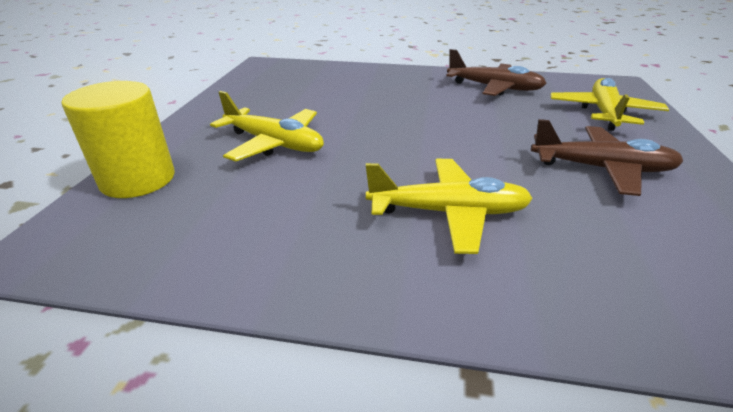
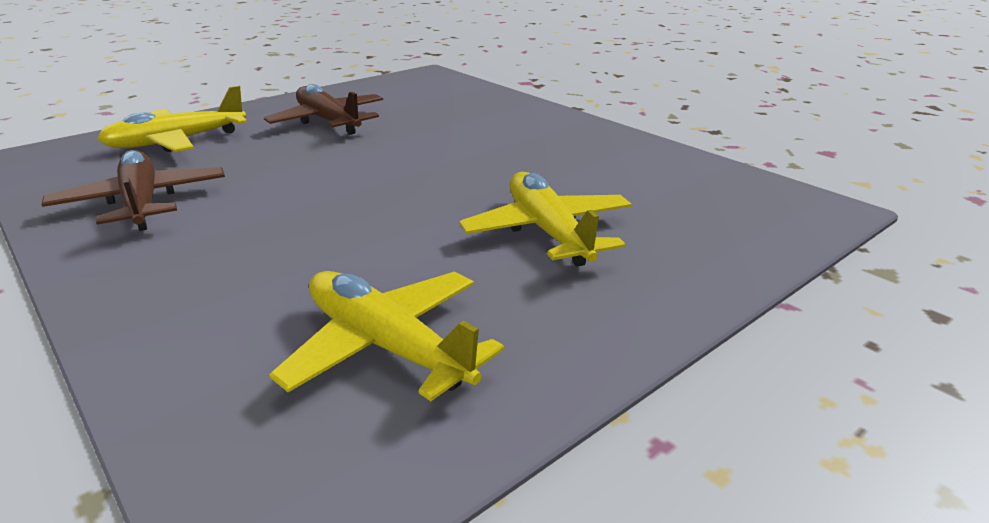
camera: 140 degrees left, 5 degrees down
yellow cylinder [61,81,175,198] -> none
yellow plane [366,159,533,254] -> yellow plane moved to [269,271,504,401]

